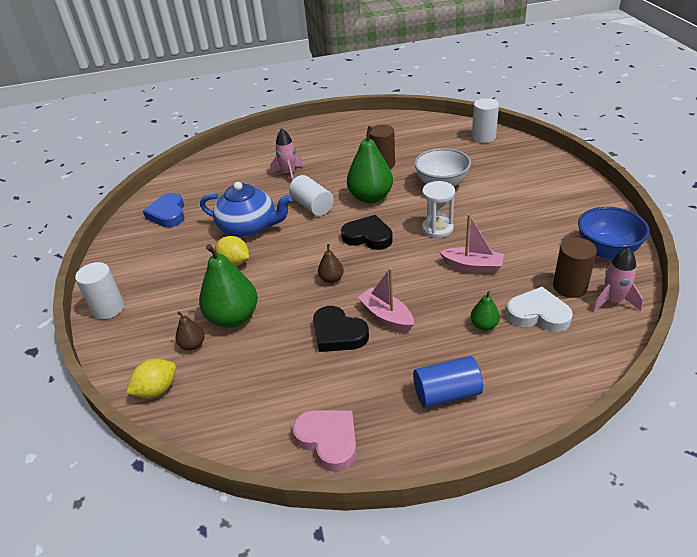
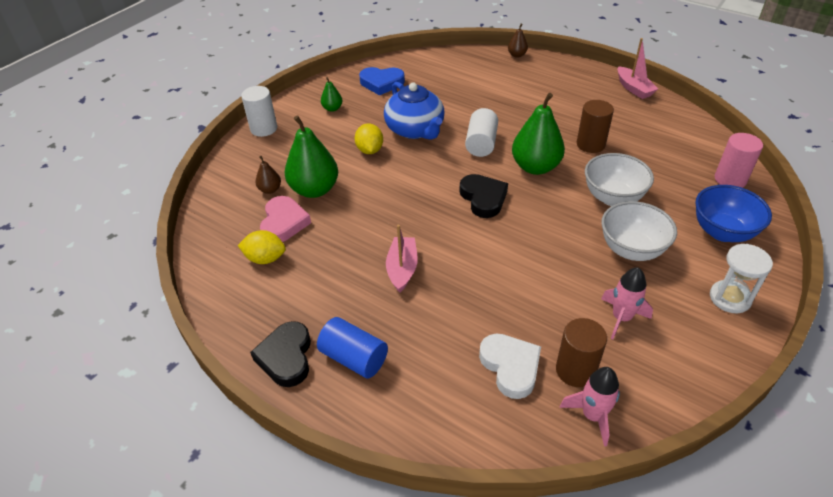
camera: 45 degrees right, 5 degrees up
yellow lemon [126,359,176,398] -> yellow lemon moved to [238,230,286,264]
blue heart [143,193,185,227] -> blue heart turned 120 degrees counterclockwise [359,67,405,96]
pink rocket [270,129,304,181] -> pink rocket moved to [601,267,653,340]
pink heart [292,410,357,472] -> pink heart moved to [260,196,311,242]
black heart [313,306,369,352] -> black heart moved to [250,321,311,387]
brown pear [318,244,344,283] -> brown pear moved to [508,24,528,58]
white hourglass [422,181,455,238] -> white hourglass moved to [710,244,773,313]
pink boat [440,214,504,273] -> pink boat moved to [618,38,658,99]
green pear [470,291,500,331] -> green pear moved to [321,77,343,112]
white cylinder [472,98,499,143] -> pink cylinder [715,133,763,188]
blue bowl [578,207,649,259] -> blue bowl moved to [695,185,772,242]
none -> white bowl [601,201,677,261]

